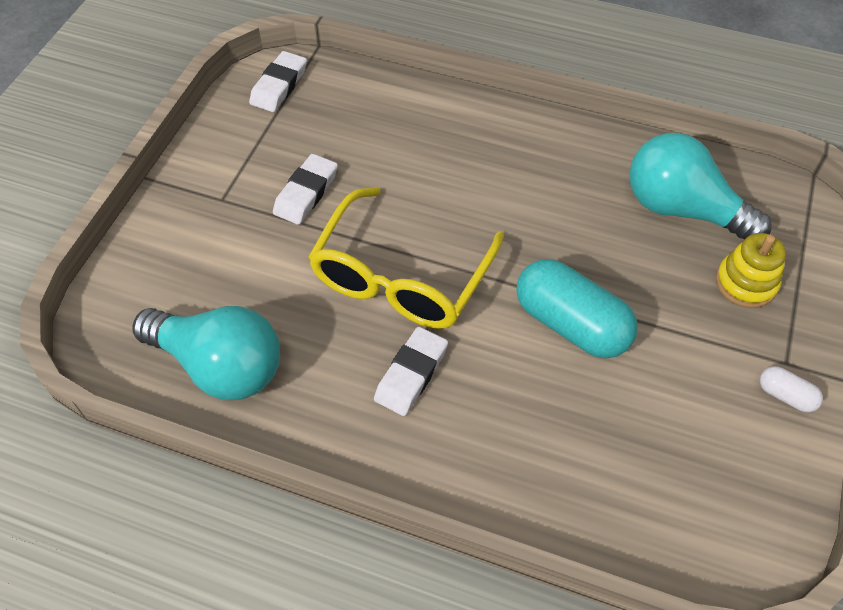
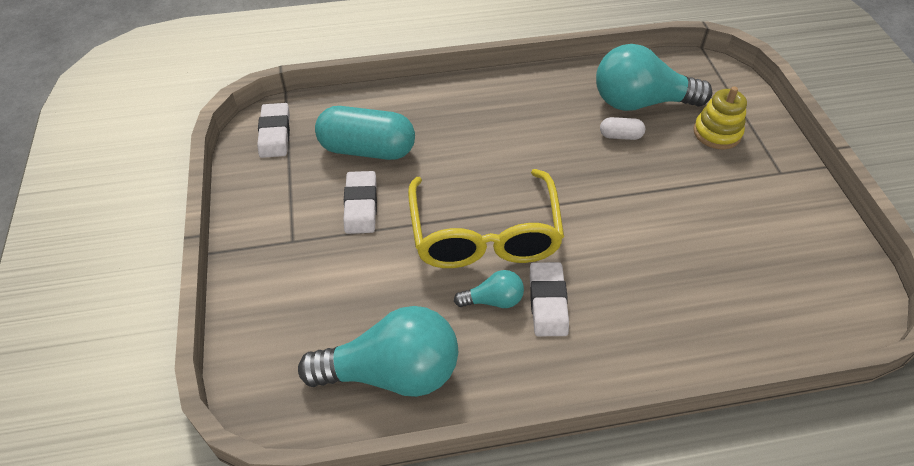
camera: 30 degrees left, 5 degrees down
turquoise capsule [517,259,638,359] -> turquoise capsule moved to [315,106,415,160]
white capsule [760,366,823,413] -> white capsule moved to [600,117,645,140]
none -> turquoise light bulb [454,270,524,308]

